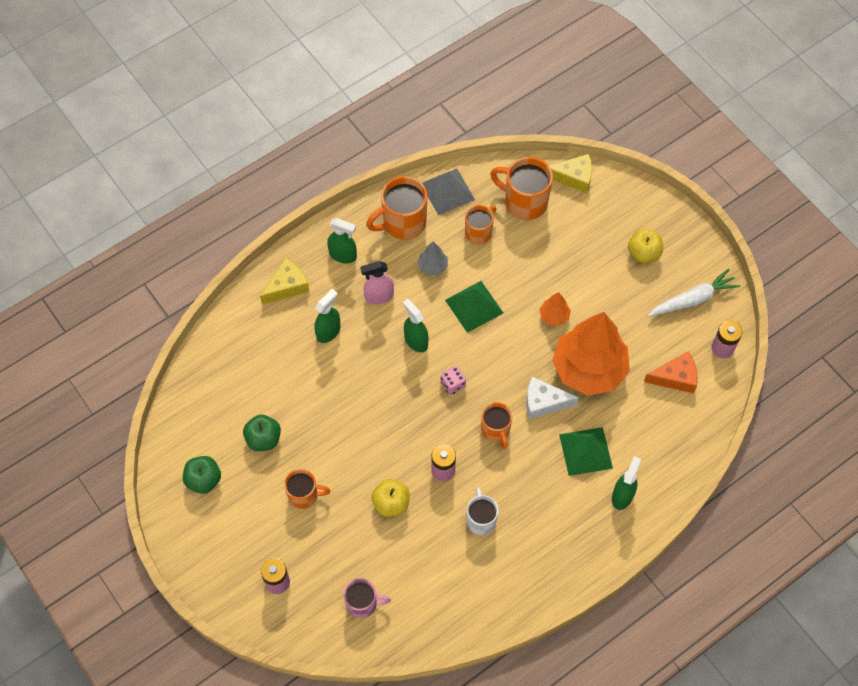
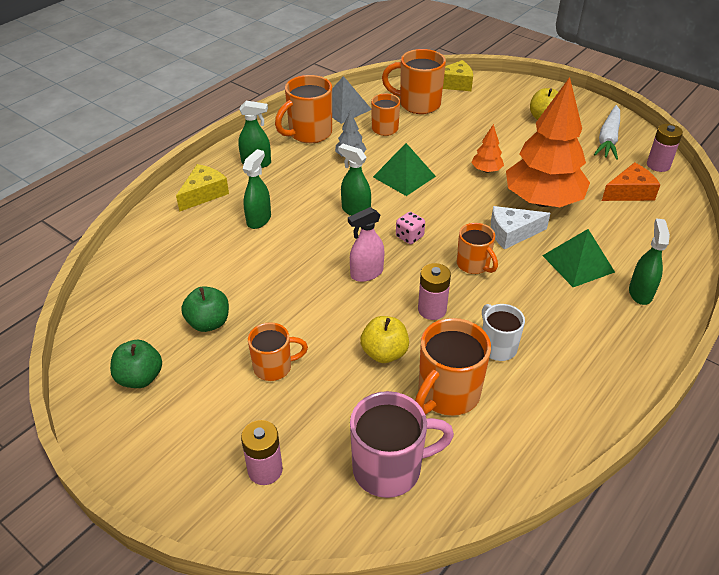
camera: 15 degrees left, 20 degrees down
pink mug [344,578,391,618] -> pink mug [350,391,454,498], size x1.59
pink spray bottle [360,261,394,305] -> pink spray bottle moved to [348,207,384,282]
white carrot [648,269,740,317] -> white carrot turned 150 degrees clockwise [594,105,620,160]
none -> orange mug [415,318,491,416]

